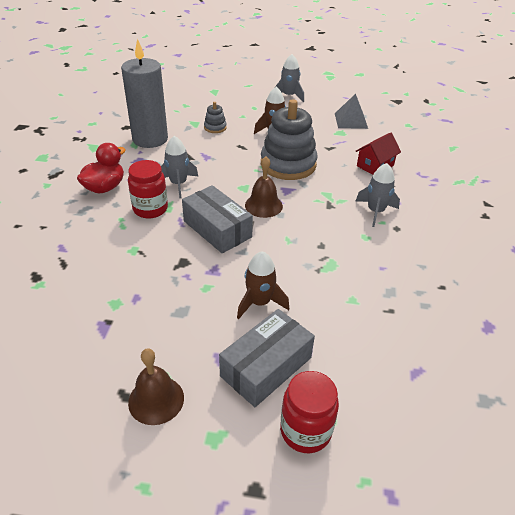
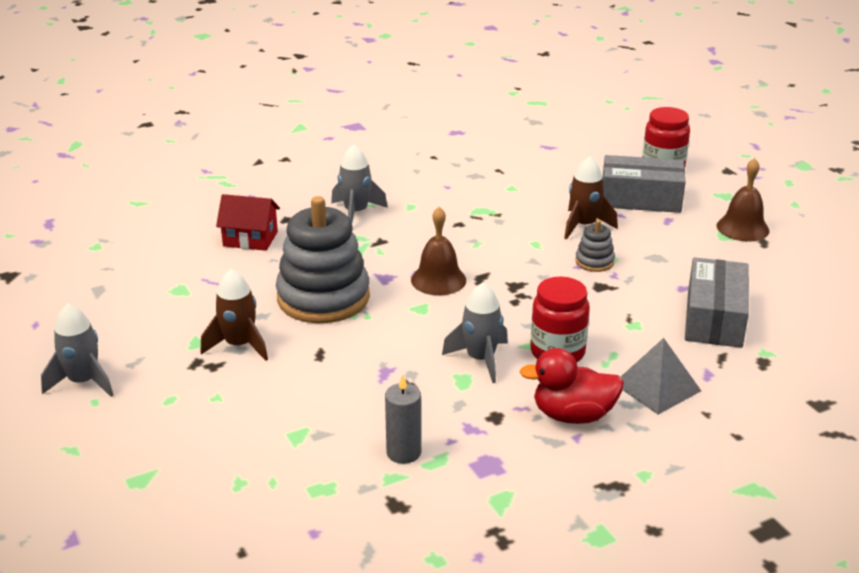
camera: 125 degrees left, 10 degrees down
grey candle [121,38,168,148] -> grey candle [385,374,421,464], size x0.48
grey box [182,185,253,253] -> grey box moved to [685,257,749,348]
grey stacking toy [204,102,227,133] -> grey stacking toy moved to [575,220,615,272]
grey pyramid [335,93,368,129] -> grey pyramid moved to [621,338,701,415]

